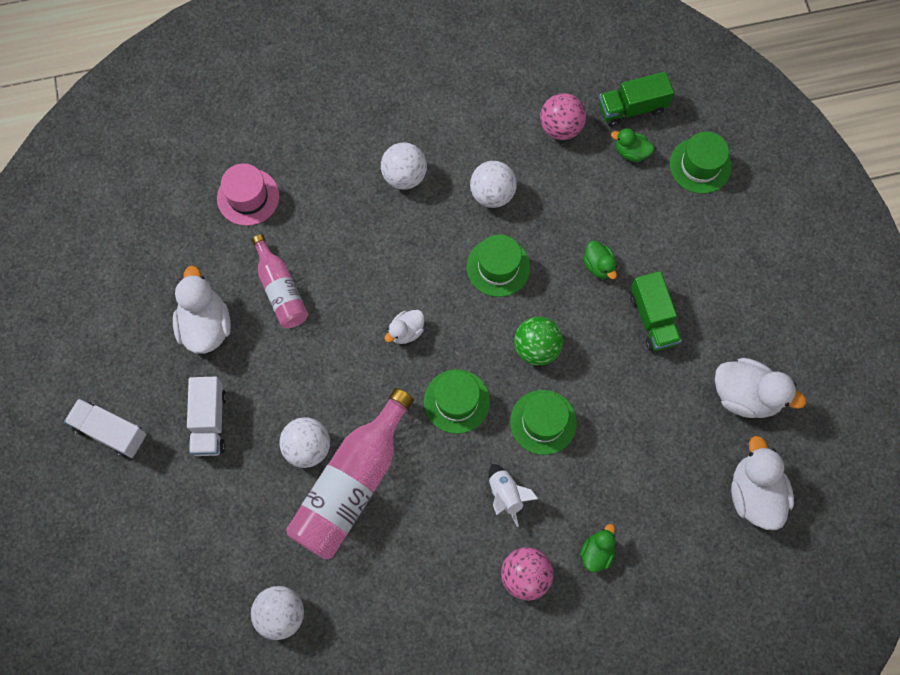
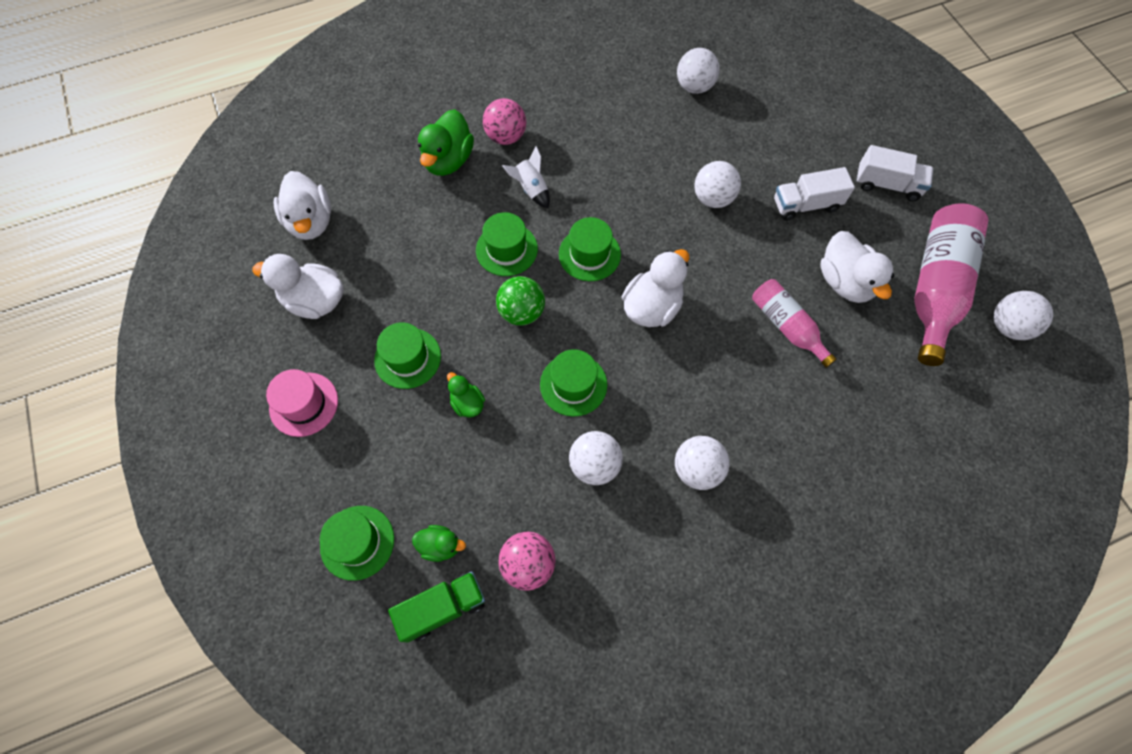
camera: 170 degrees right, 5 degrees down
white truck [187,377,227,456] -> white truck turned 90 degrees counterclockwise [774,167,855,221]
pink hat [217,163,279,226] -> pink hat moved to [266,369,338,437]
pink bottle [286,388,414,560] -> pink bottle moved to [914,203,988,366]
white duck [384,310,424,344] -> white duck [622,249,689,327], size x1.82
green duck [580,524,616,573] -> green duck [418,109,474,176], size x1.82
green truck [630,271,682,351] -> green hat [374,322,441,389]
none -> white ball [994,291,1053,340]

